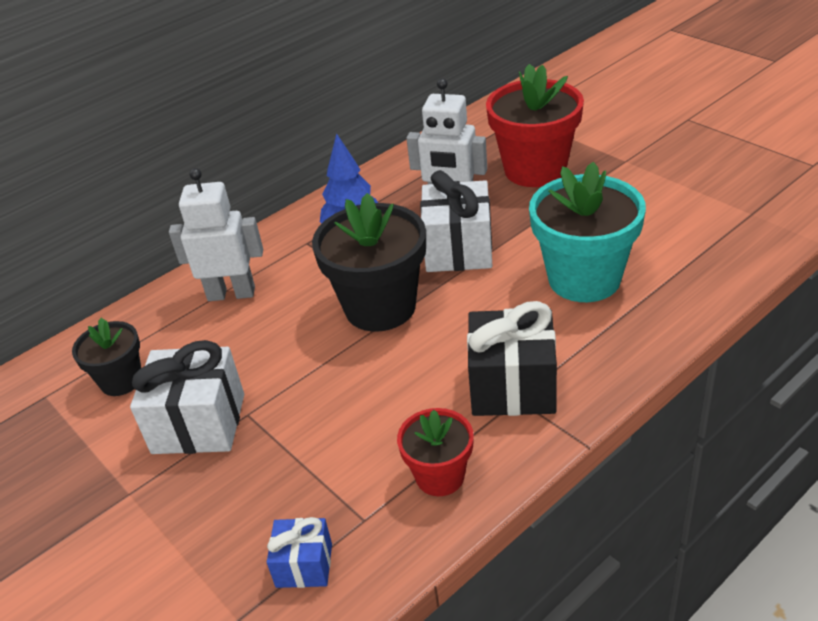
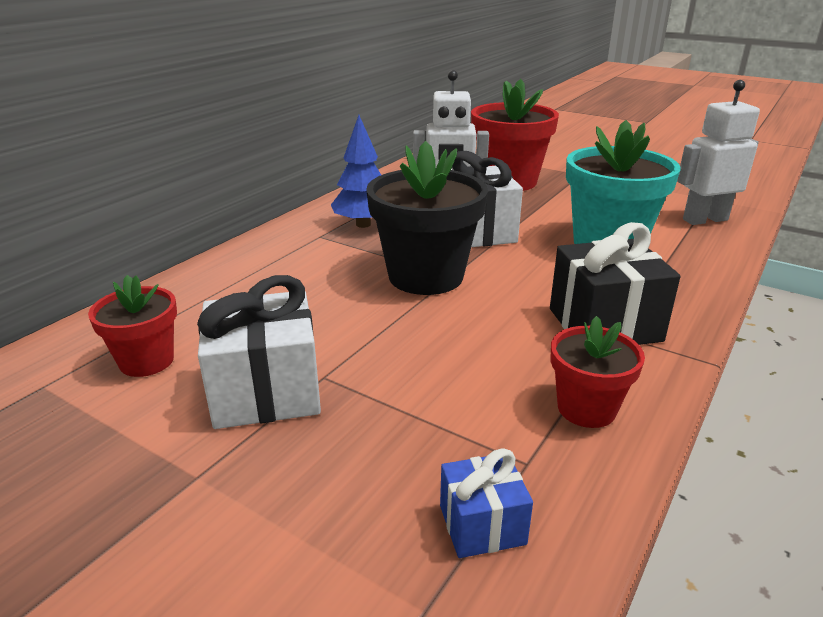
camera: 20 degrees left, 10 degrees down
black flower pot [72,318,141,396] -> red flower pot [88,275,177,377]
white robot [169,168,263,301] -> white robot moved to [677,80,760,225]

